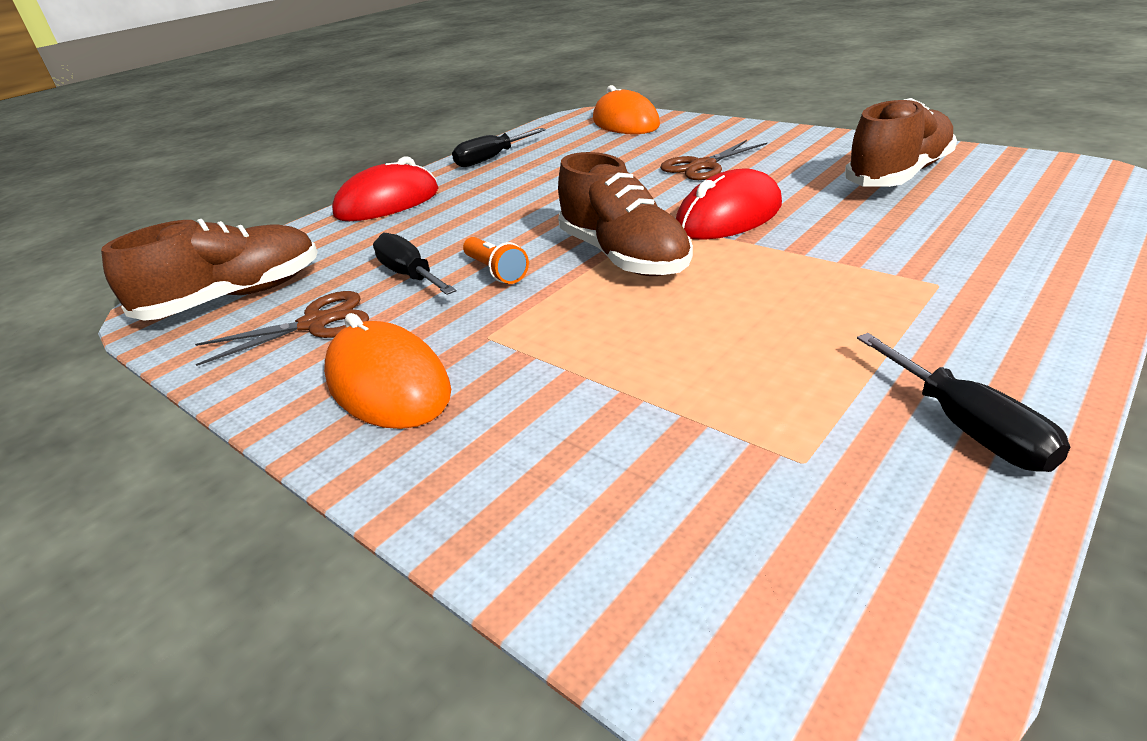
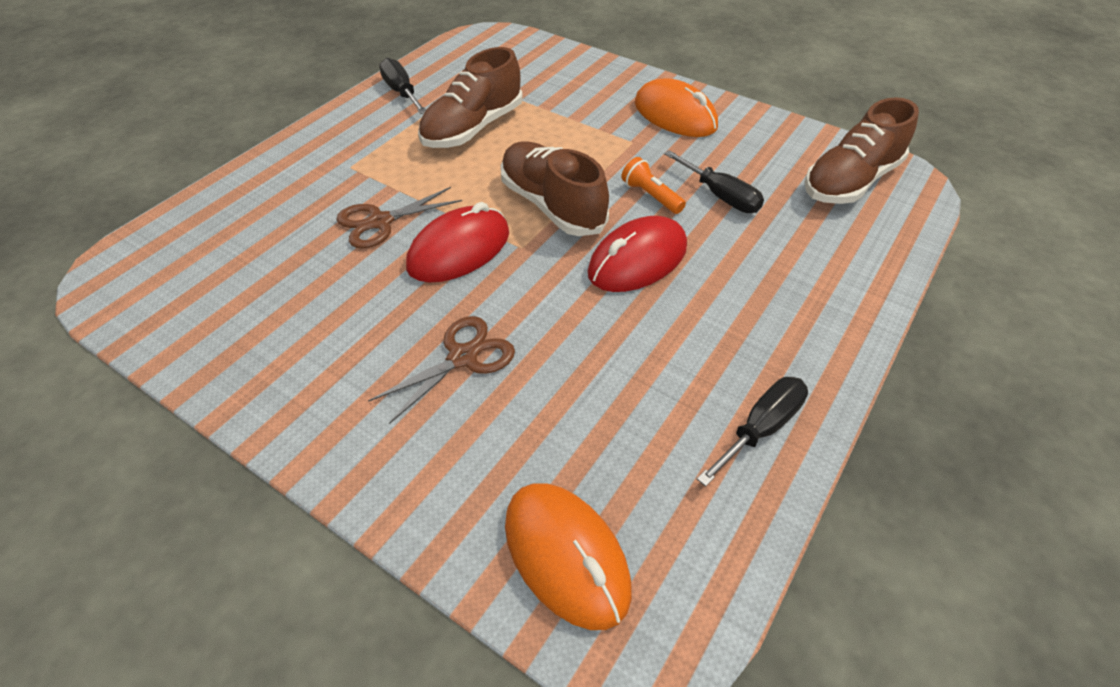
camera: 170 degrees right, 15 degrees up
brown scissors [195,291,369,366] -> brown scissors moved to [336,187,462,249]
red mouse [332,157,439,221] -> red mouse moved to [587,216,687,292]
brown shoe [845,98,957,187] -> brown shoe moved to [418,47,523,148]

